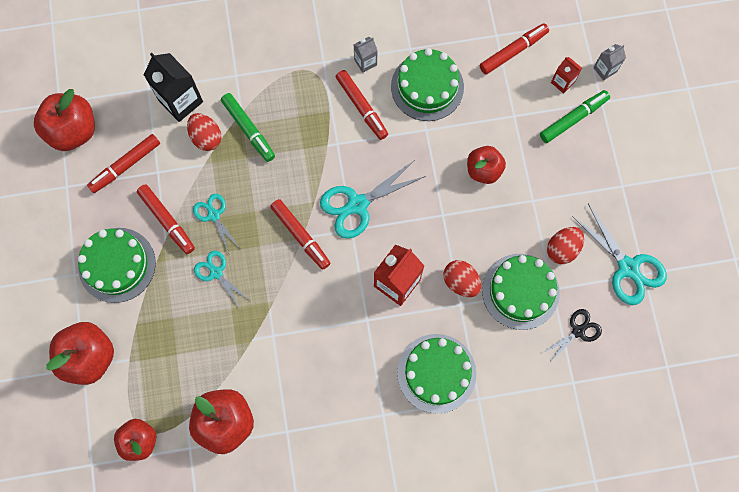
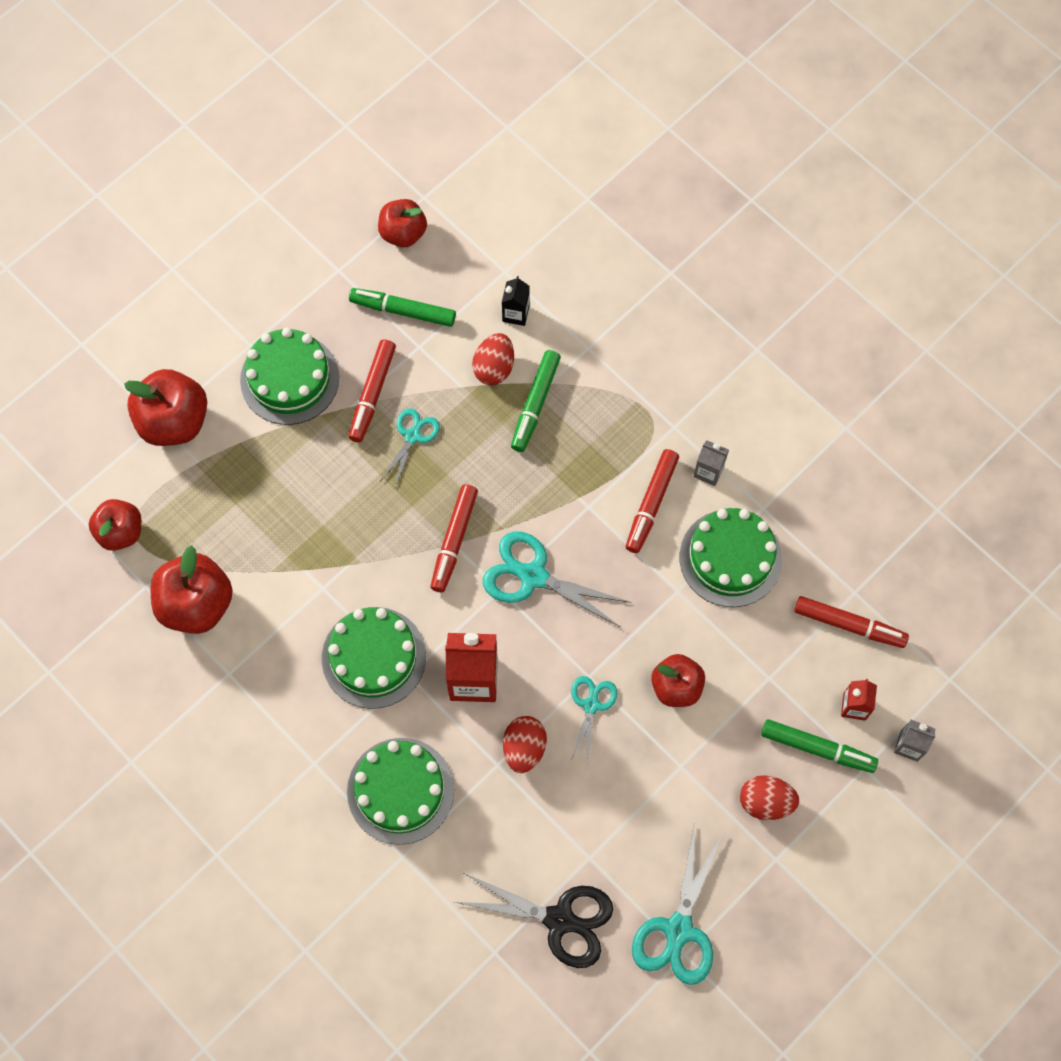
camera: 55 degrees right, 5 degrees down
red apple [34,89,95,151] -> red apple [378,199,427,247], size x0.65
red marker [87,134,160,193] -> green marker [349,288,456,327]
black carton [144,53,203,122] -> black carton [502,276,530,326], size x0.54
turquoise scissors [194,251,249,308] -> turquoise scissors moved to [571,676,617,766]
green cake [482,254,560,330] -> green cake moved to [322,607,426,709]
black scissors [540,309,602,363] -> black scissors [455,872,613,968], size x1.68
red egg [547,227,584,264] -> red egg moved to [740,775,799,820]

